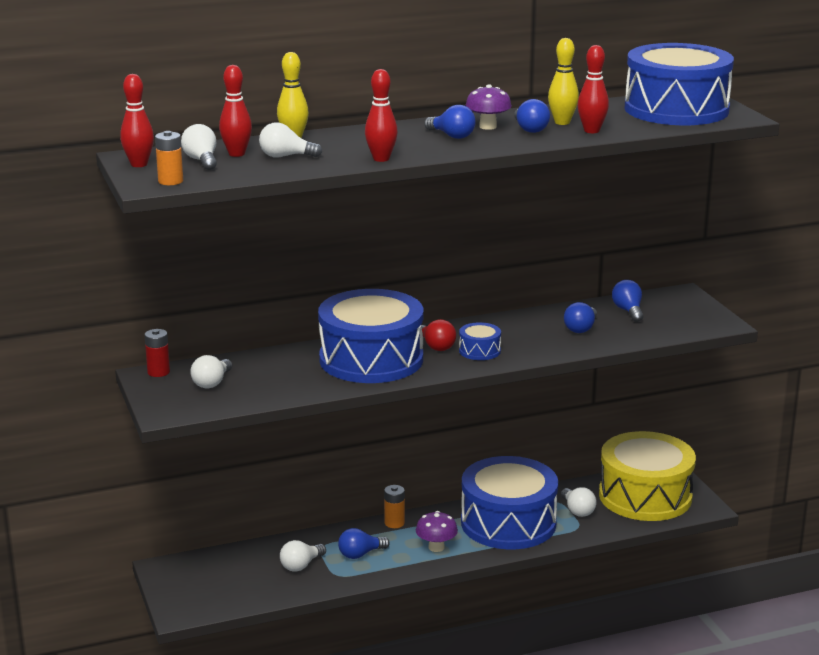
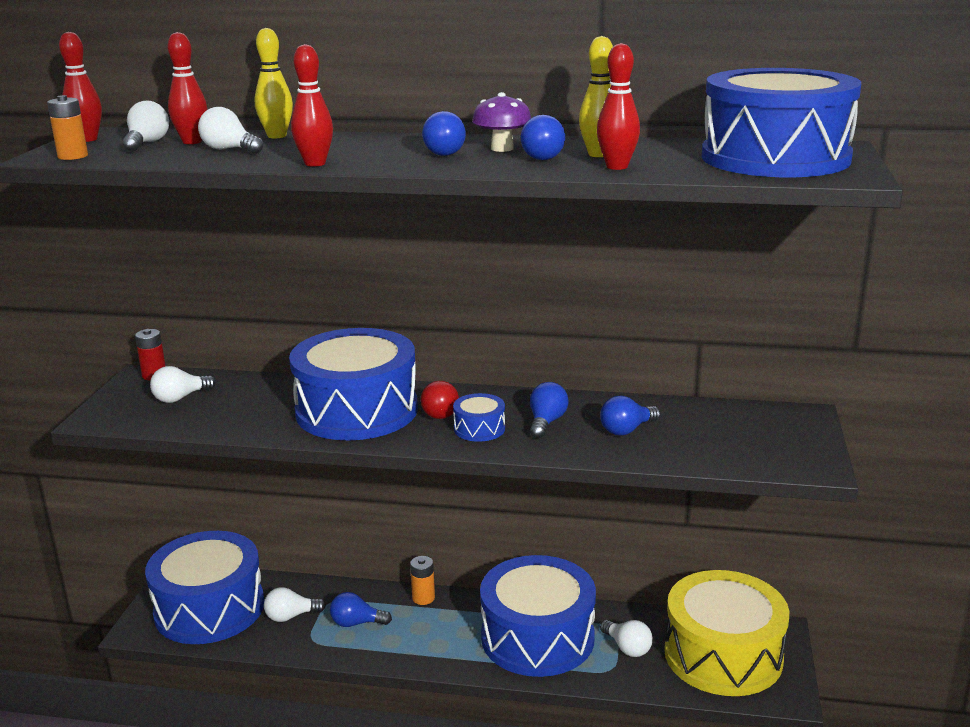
camera: 30 degrees right, 0 degrees up
purple mushroom [416,511,458,552] -> none
white light bulb [561,487,597,517] -> white light bulb turned 45 degrees counterclockwise [600,620,653,657]
blue light bulb [612,280,643,322] -> blue light bulb moved to [530,382,569,438]
none -> blue drum [145,531,264,644]

